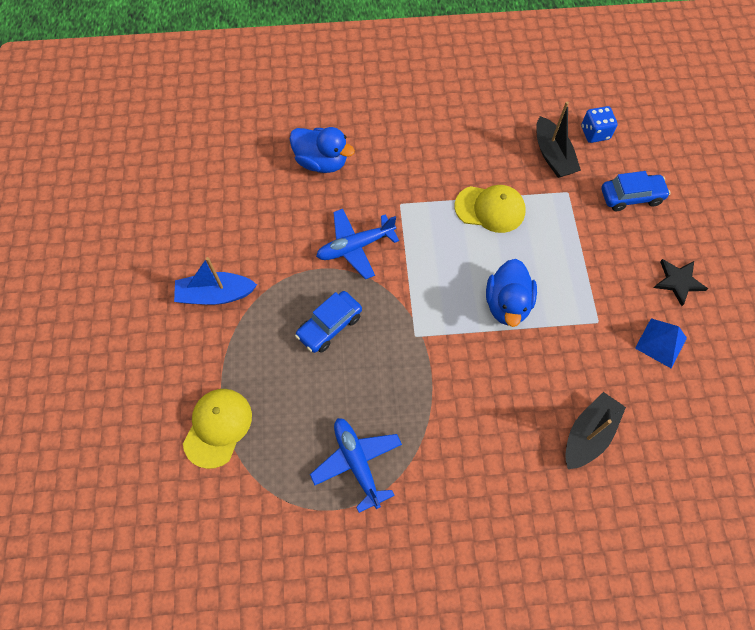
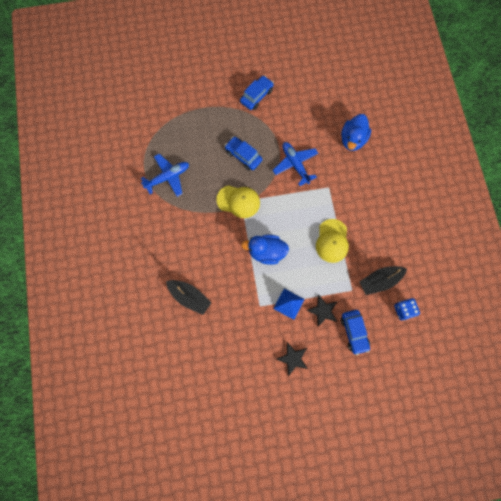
camera: 85 degrees right, 10 degrees up
blue boat [174,257,257,305] -> blue car [240,75,274,110]
yellow cap [183,389,252,469] -> yellow cap moved to [216,185,260,218]
blue pyramid [635,318,687,369] -> blue pyramid moved to [273,289,305,320]
none -> black star [306,294,338,327]

